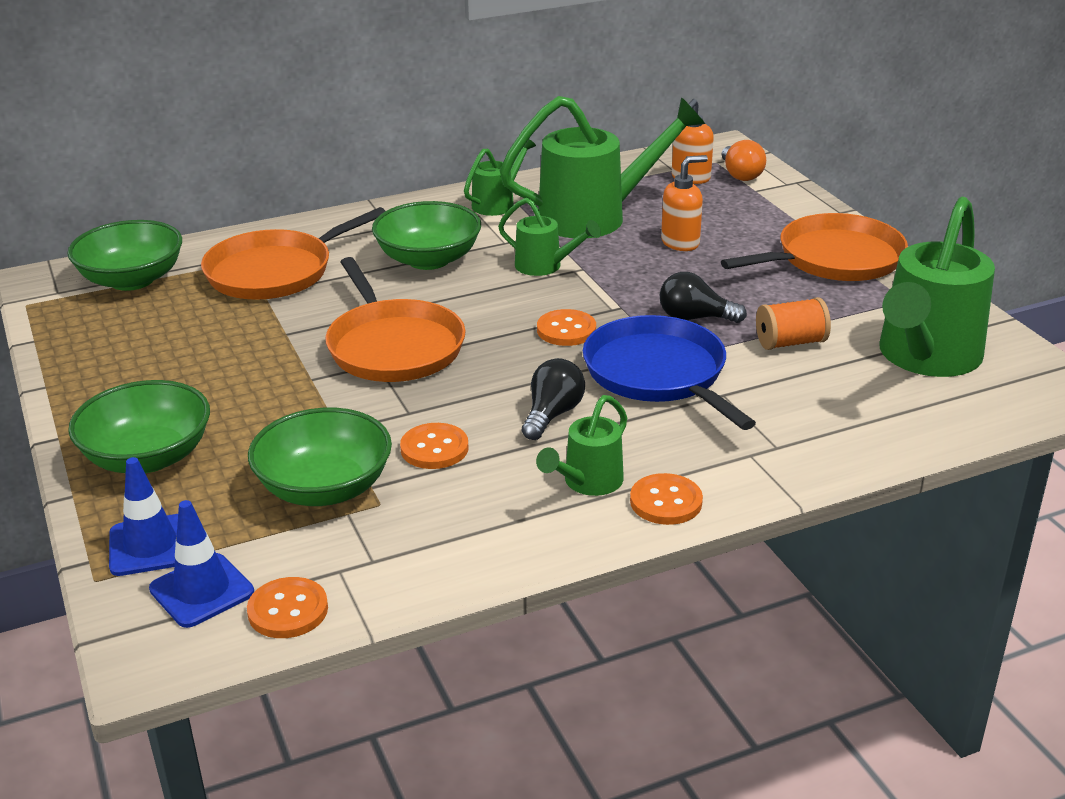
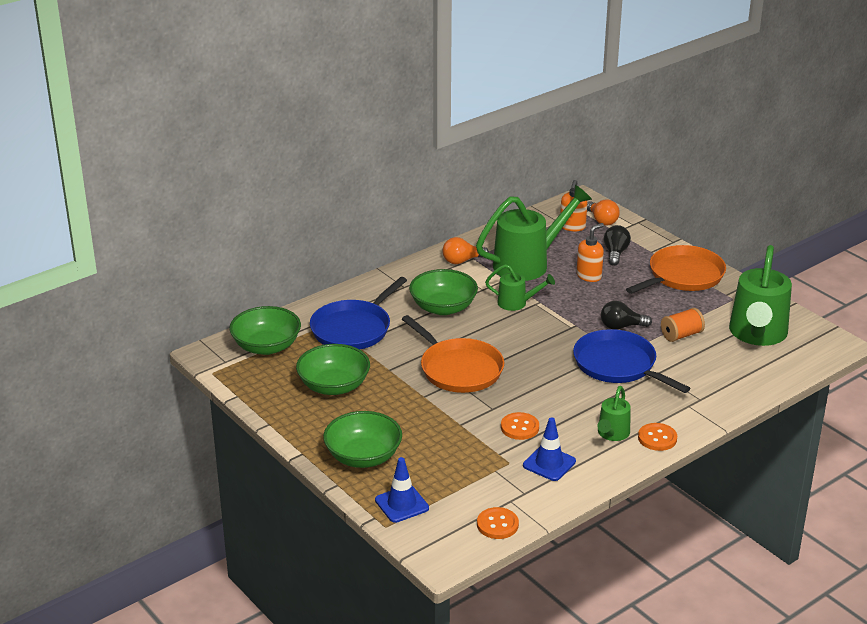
camera: 15 degrees left, 0 degrees up
blue traffic cone [149,500,254,628] -> blue traffic cone moved to [523,417,576,481]
orange pan [201,207,385,300] -> blue pan [310,277,407,350]
green bowl [248,408,392,506] -> green bowl moved to [296,344,370,395]
green watering can [464,139,536,216] -> orange light bulb [443,237,489,264]
black light bulb [522,358,585,440] -> black light bulb moved to [604,225,631,266]
orange button [537,309,596,346] -> none

